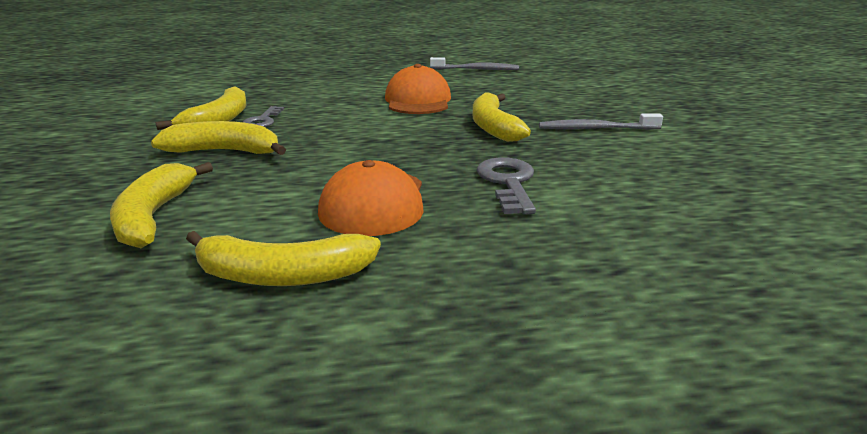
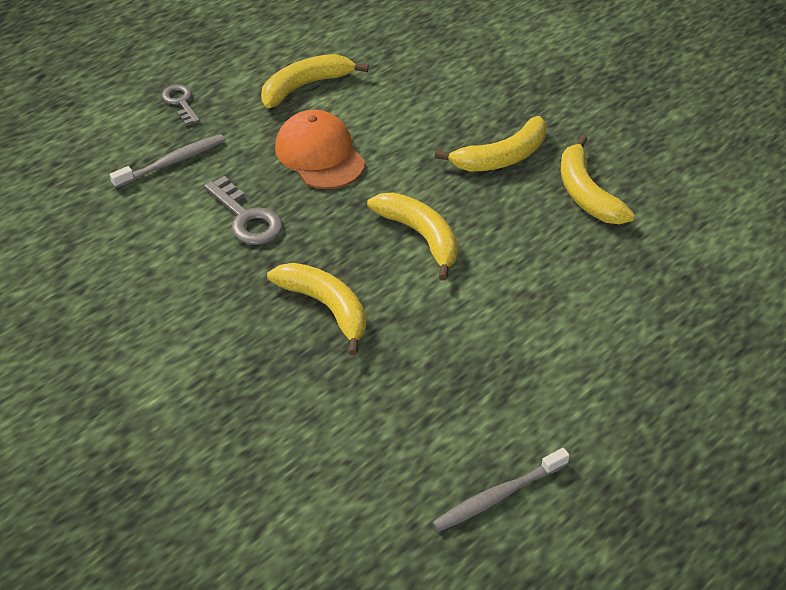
camera: 145 degrees right, 20 degrees up
yellow banana [110,162,213,248] -> yellow banana moved to [367,192,458,281]
grey key [243,106,284,127] -> grey key moved to [162,84,200,125]
orange cap [385,64,451,114] -> none
grey toothbrush [539,114,663,130] -> grey toothbrush moved to [110,134,225,188]

